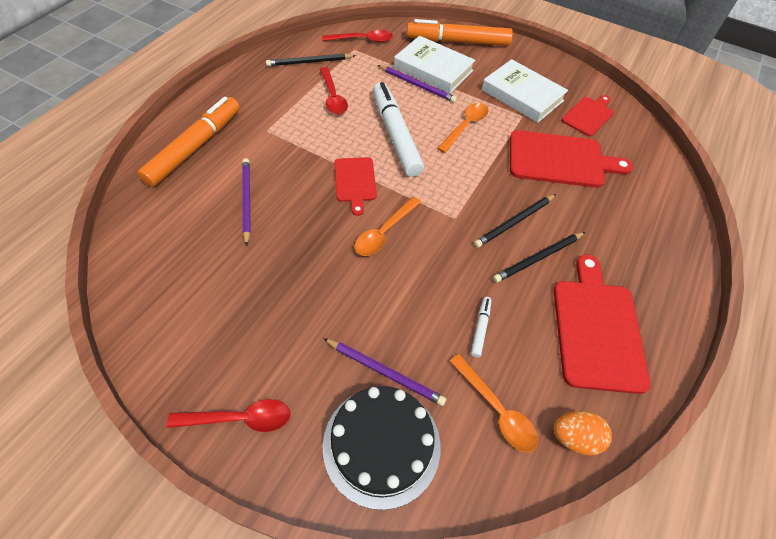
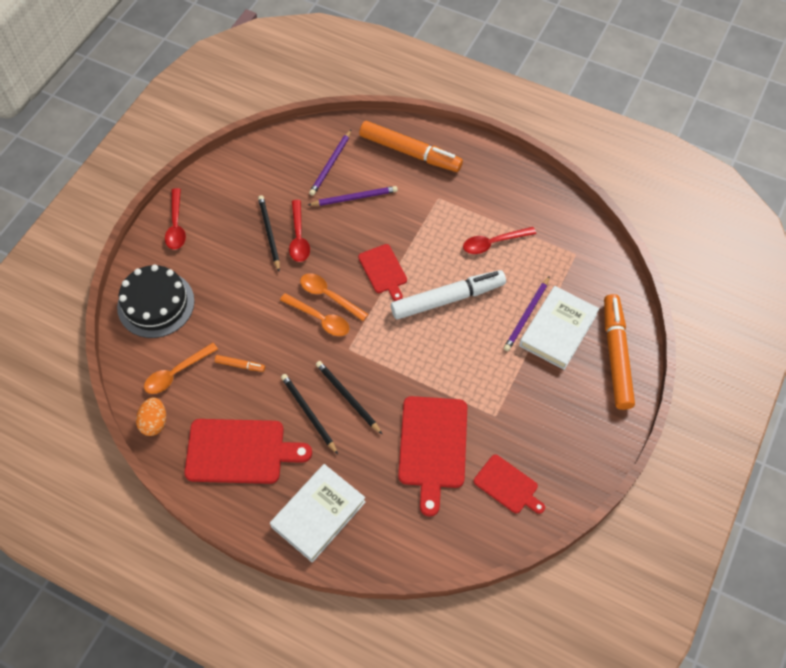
camera: 90 degrees right, 5 degrees up
black pencil [266,54,356,66] -> black pencil moved to [258,195,280,271]
red spoon [322,30,393,43] -> red spoon moved to [289,200,310,262]
purple pencil [323,338,446,406] -> purple pencil moved to [309,130,351,196]
red cutting board [335,157,377,216] -> red cutting board turned 105 degrees counterclockwise [358,244,407,301]
orange spoon [437,103,488,153] -> orange spoon moved to [280,293,349,336]
white marker [471,297,491,358] -> orange marker [215,355,265,372]
white book [482,59,568,123] -> white book moved to [270,464,366,563]

